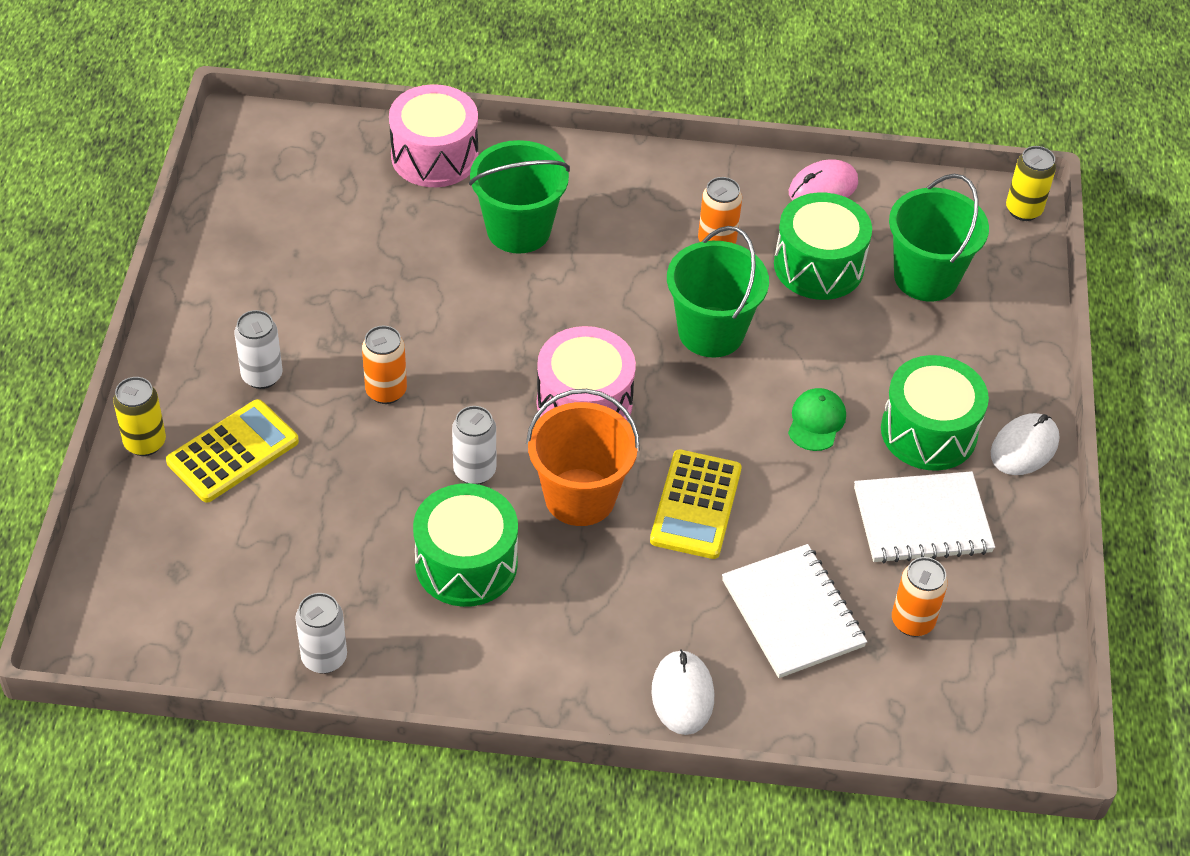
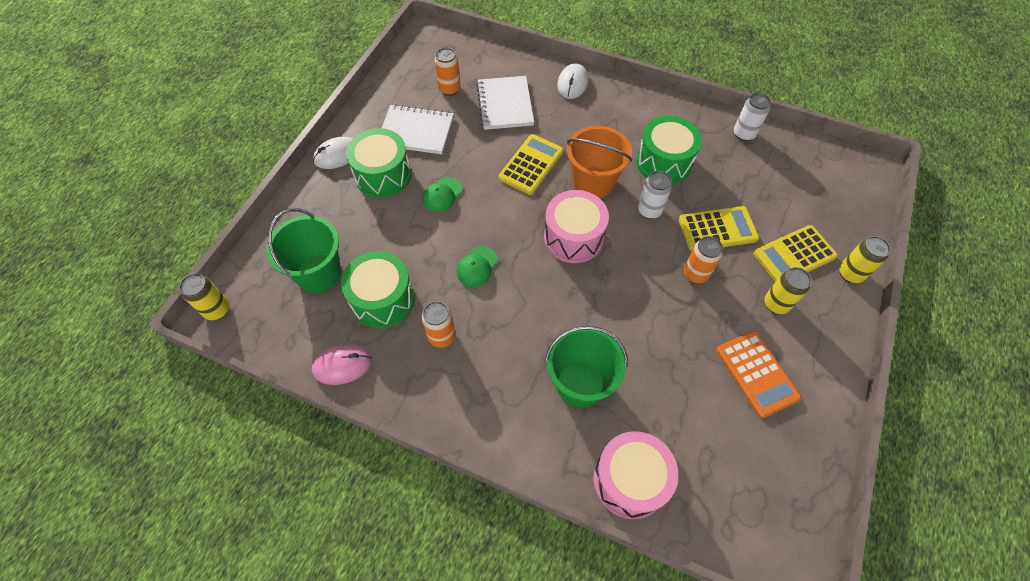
camera: 160 degrees left, 10 degrees up
white can [235,310,283,389] -> yellow can [765,267,811,314]
green bucket [667,226,769,357] -> green cap [457,246,498,287]
none -> yellow calculator [679,206,759,251]
none -> orange calculator [716,331,801,418]

